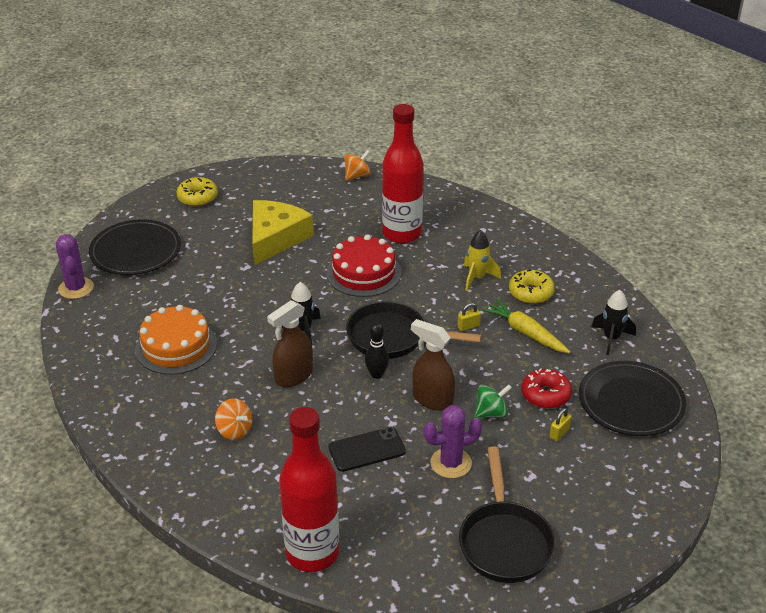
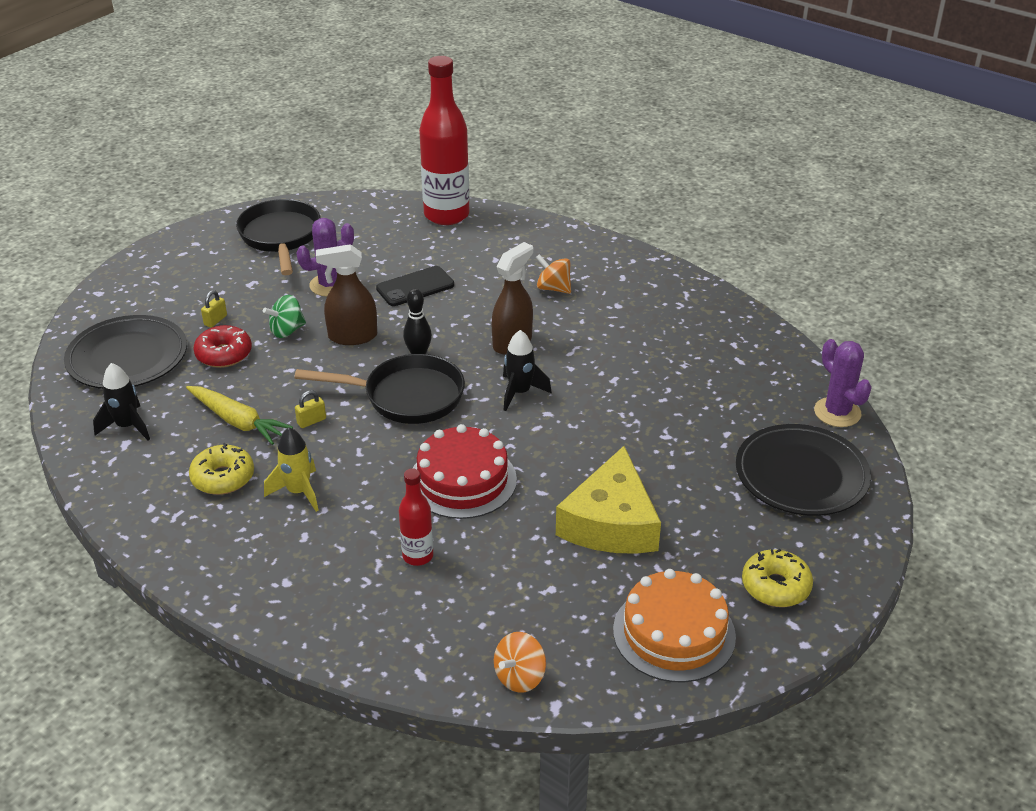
camera: 170 degrees right, 0 degrees up
orange cake [135,305,217,375] -> orange cake moved to [613,569,736,682]
red bottle [382,104,424,243] -> red bottle [399,468,433,566], size x0.49
brown spray bottle [411,319,455,411] -> brown spray bottle turned 150 degrees clockwise [316,244,377,345]

